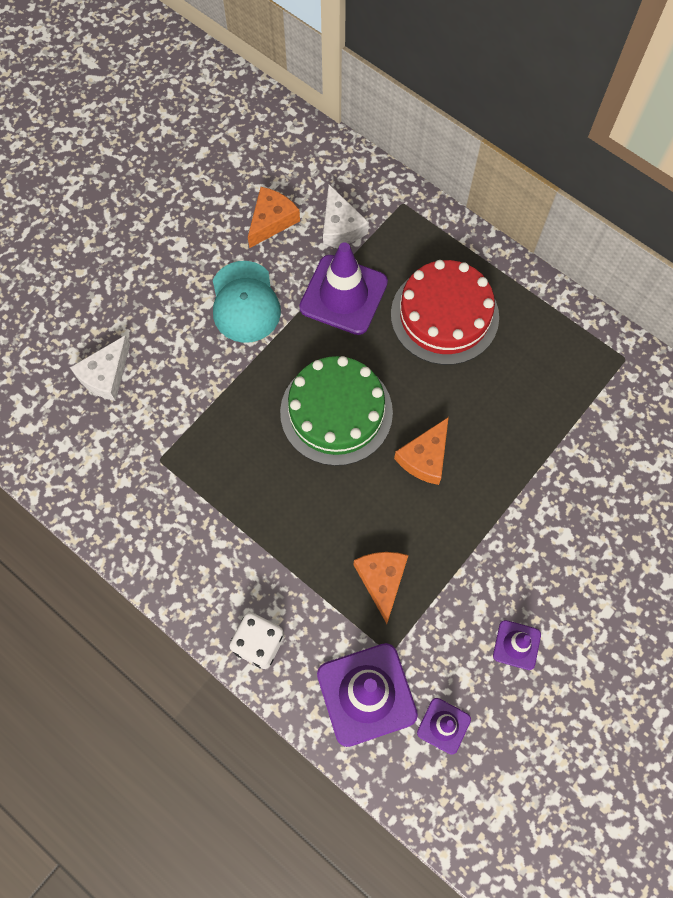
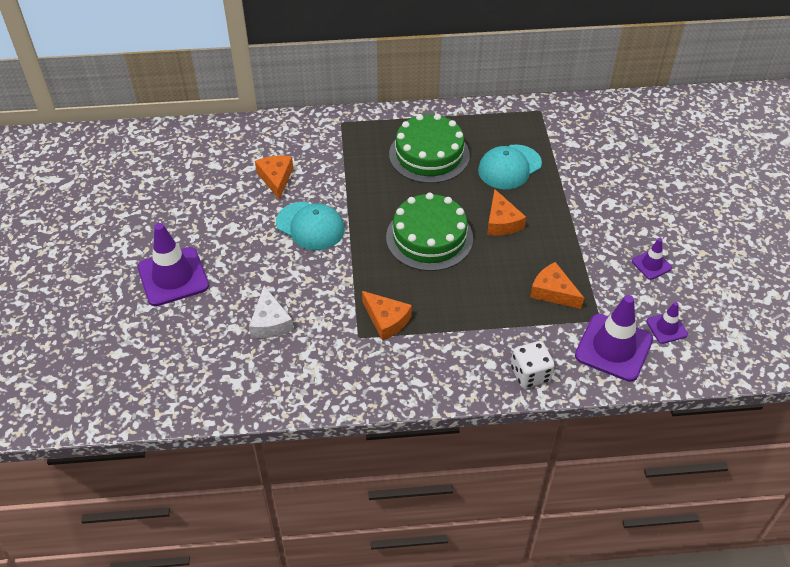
camera: 45 degrees left, 20 degrees down
purple traffic cone [299,242,388,335] -> purple traffic cone moved to [138,223,209,306]
white cheese [323,185,369,246] -> none
red cake [391,260,499,365] -> green cake [389,114,470,183]
none -> orange cheese [362,291,412,341]
none -> turquoise cap [478,145,542,189]

